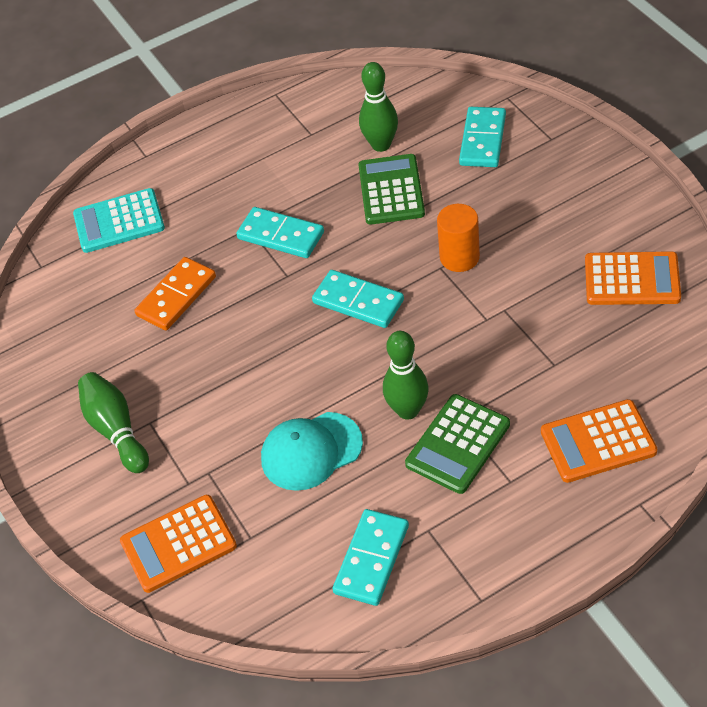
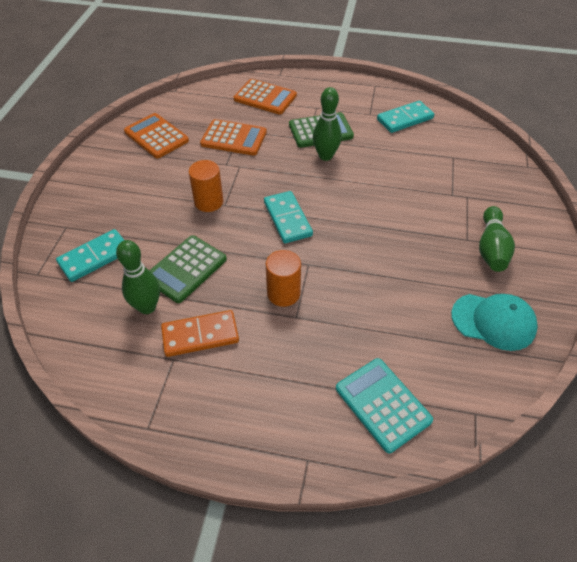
camera: 145 degrees left, 0 degrees up
turquoise calculator [73,188,165,253] -> turquoise calculator turned 150 degrees counterclockwise [336,358,433,453]
orange calculator [120,495,237,593] -> orange calculator moved to [200,119,267,156]
orange domino [135,257,216,330] -> orange domino moved to [161,310,239,357]
turquoise domino [236,207,324,258] -> orange cylinder [266,250,301,307]
turquoise cap [261,412,363,491] -> turquoise cap moved to [451,294,538,351]

